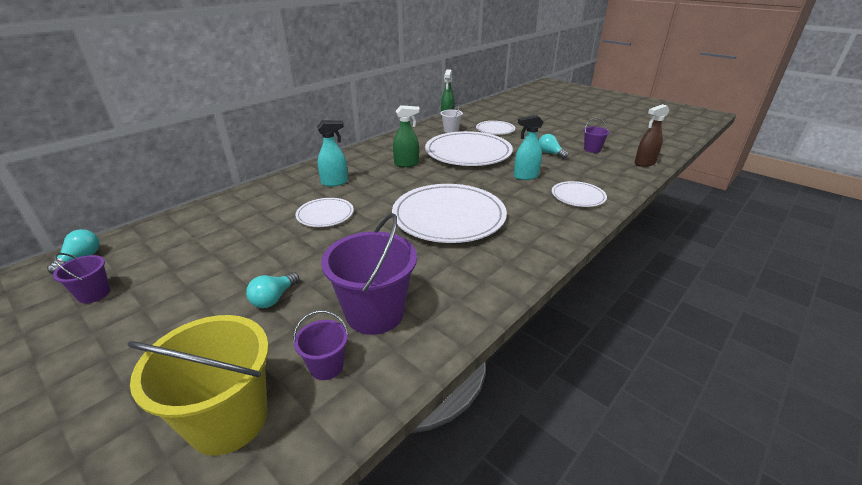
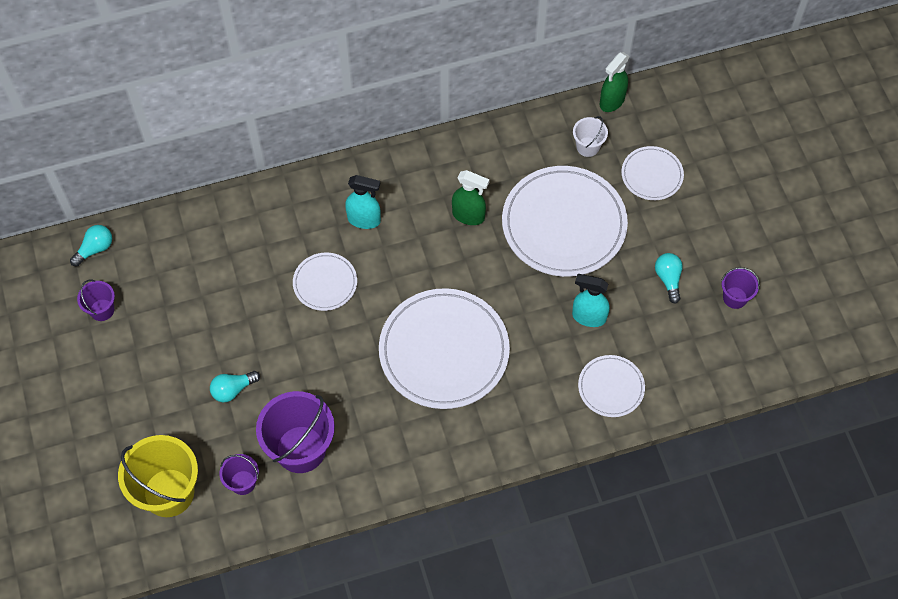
camera: 30 degrees right, 30 degrees up
brown spray bottle [635,104,670,167] -> none

